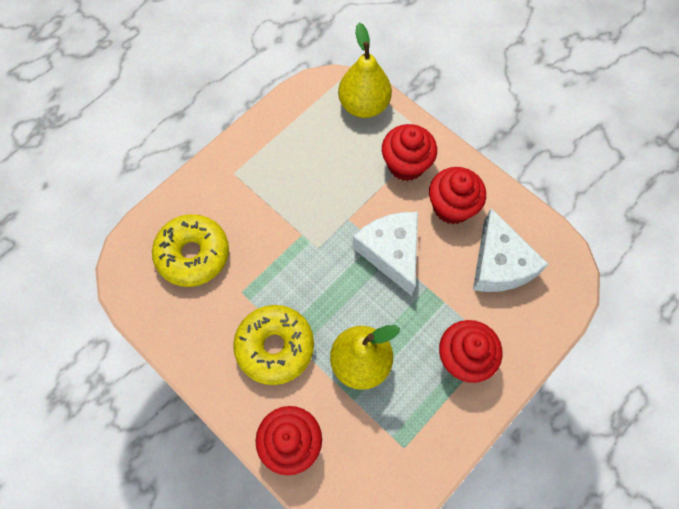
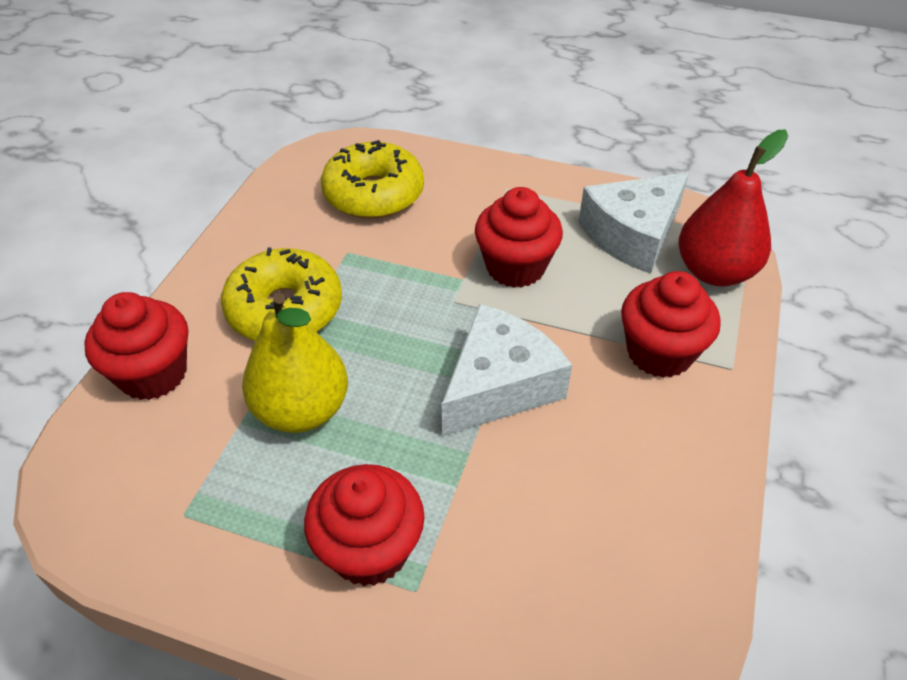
camera: 65 degrees right, 20 degrees down
yellow pear [338,23,392,118] -> red pear [679,129,788,287]
red cupcake [429,167,486,224] -> red cupcake moved to [475,187,563,288]
white cheese [473,208,548,292] -> white cheese moved to [579,173,689,274]

